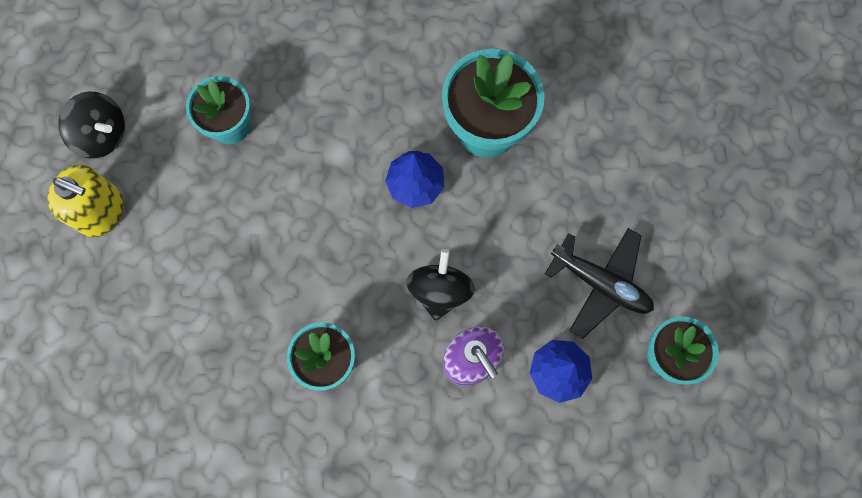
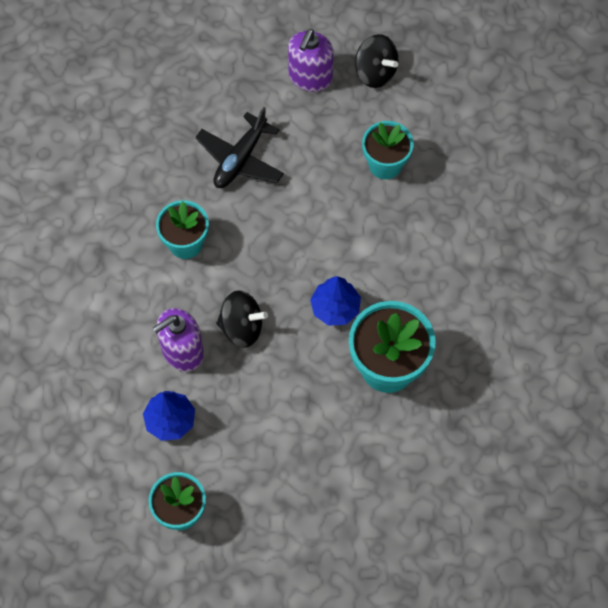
camera: 90 degrees right, 10 degrees down
yellow soap dispenser [47,165,124,237] -> purple soap dispenser [288,29,334,92]
black spinning top [58,92,125,158] -> black spinning top turned 75 degrees counterclockwise [355,34,398,88]
black plane [545,228,654,339] -> black plane moved to [195,107,284,188]

